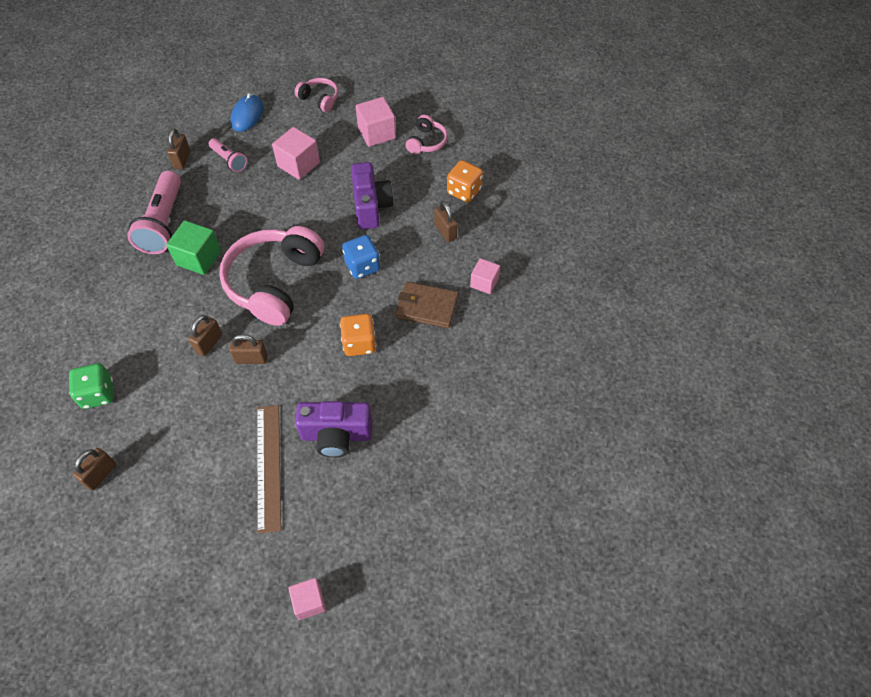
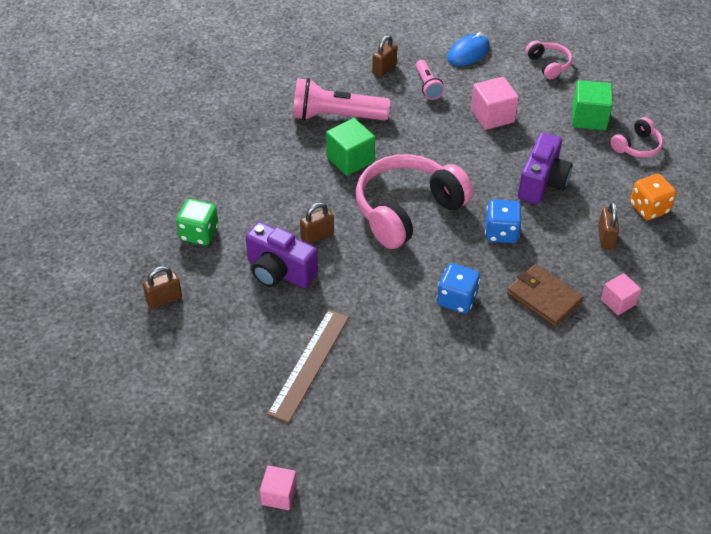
camera: 30 degrees right, 10 degrees down
pink flashlight [127,171,181,254] -> pink flashlight turned 60 degrees clockwise [293,78,390,121]
brown padlock [229,334,268,364] -> none
purple camera [295,401,373,458] -> purple camera moved to [246,222,318,288]
orange dice [340,314,377,356] -> blue dice [437,263,480,314]
pink cube [356,97,396,147] -> green cube [572,80,613,130]

